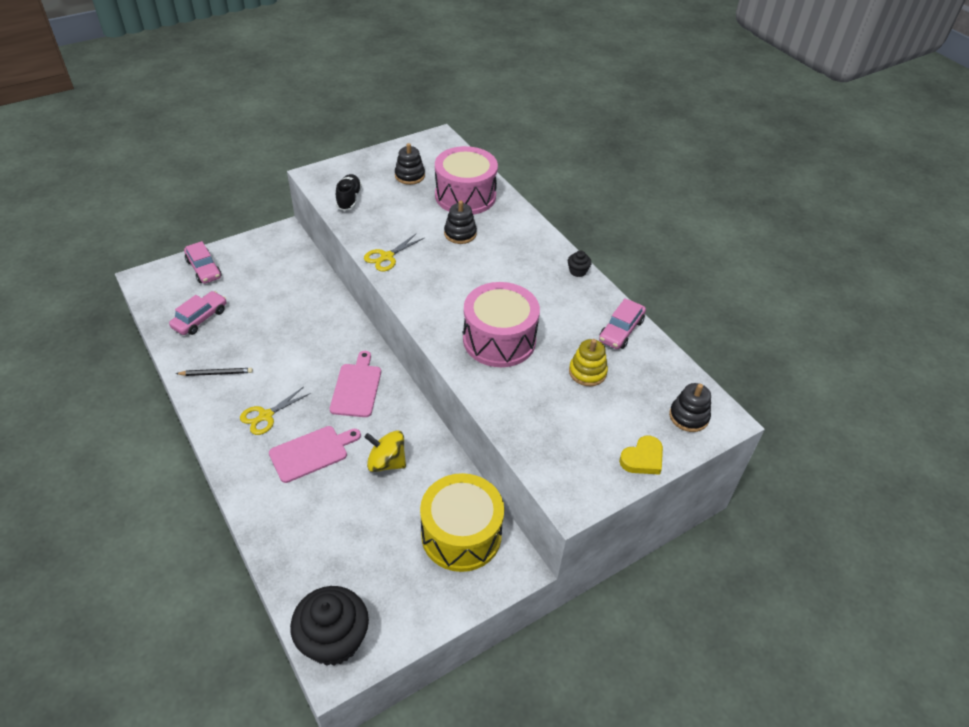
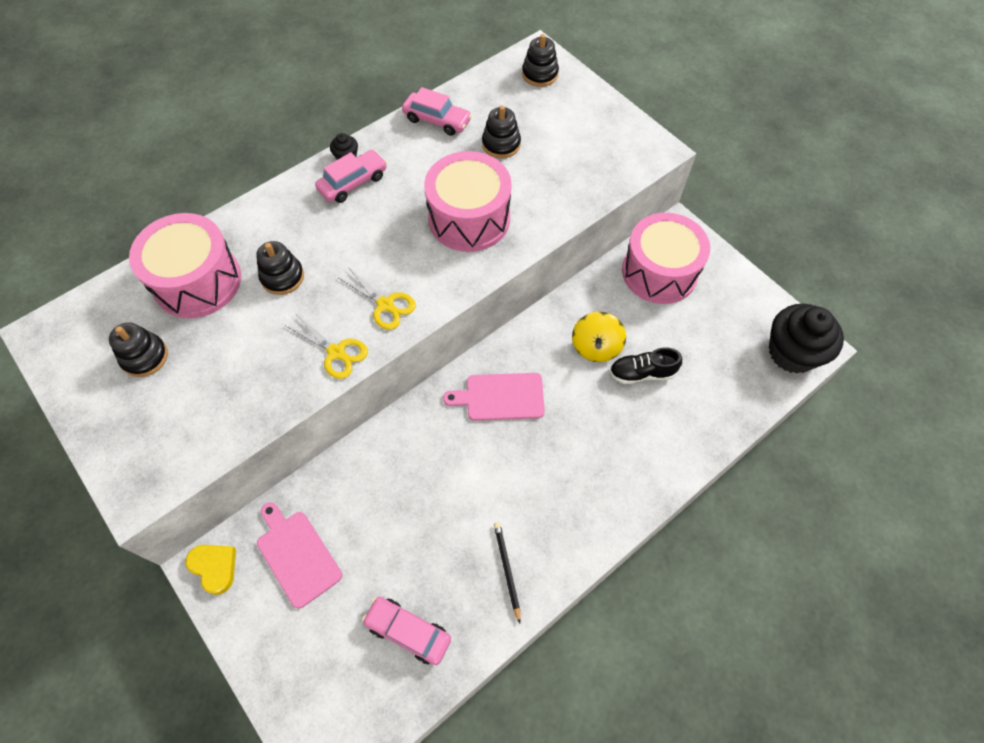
camera: 95 degrees left, 15 degrees up
pink car [184,241,222,284] -> pink car moved to [315,150,387,203]
yellow scissors [240,387,311,435] -> yellow scissors moved to [337,267,416,330]
pink cutting board [269,426,361,483] -> pink cutting board moved to [257,502,342,609]
black shoe [336,174,362,211] -> black shoe moved to [610,348,682,384]
yellow drum [420,473,504,572] -> pink drum [622,213,710,304]
yellow stacking toy [569,339,608,386] -> black stacking toy [482,105,521,159]
yellow heart [619,436,663,475] -> yellow heart moved to [186,545,236,595]

